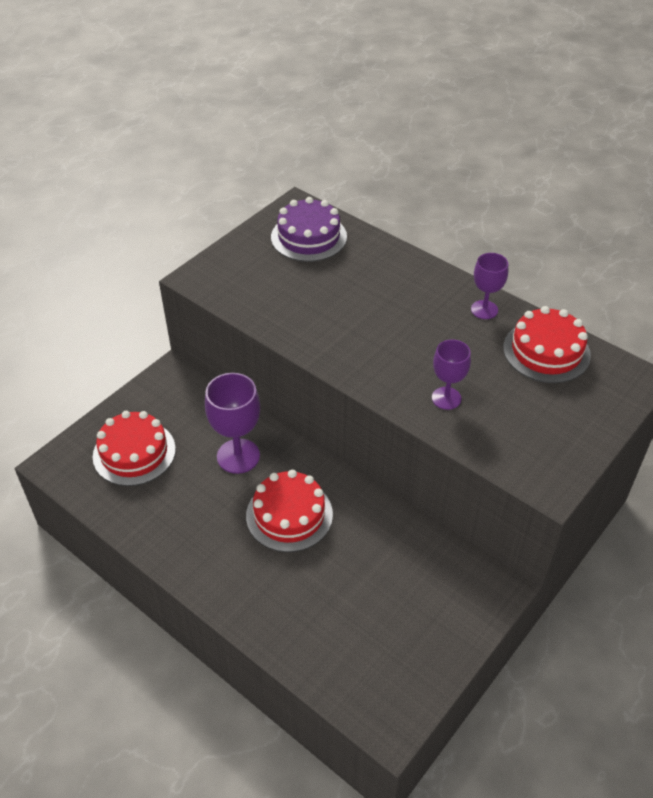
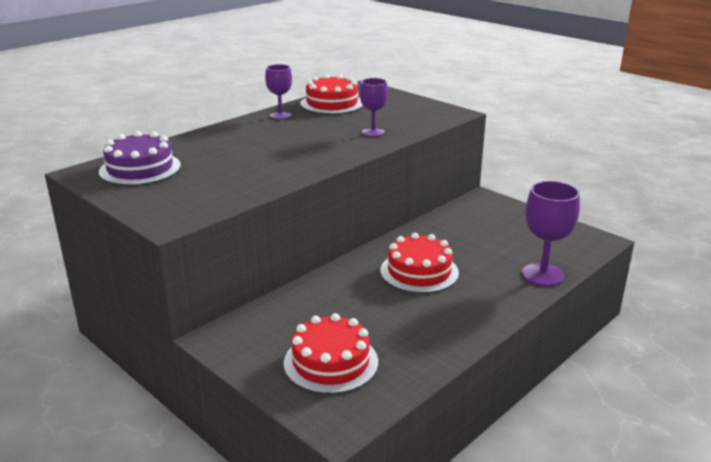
camera: 85 degrees left, 20 degrees down
purple goblet [205,373,260,474] -> purple goblet moved to [522,181,580,286]

